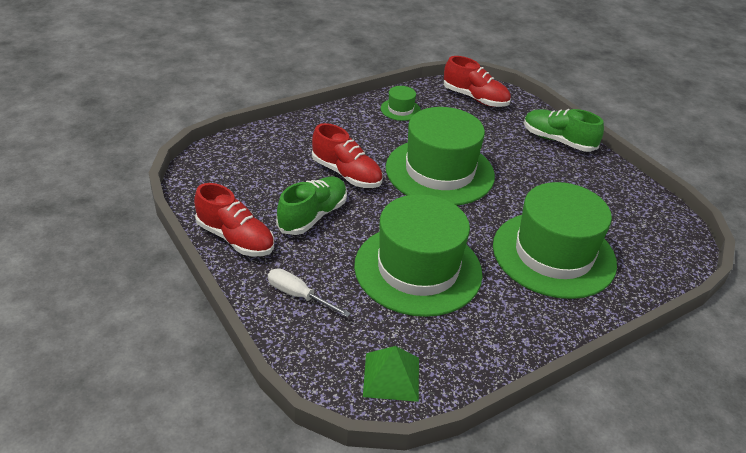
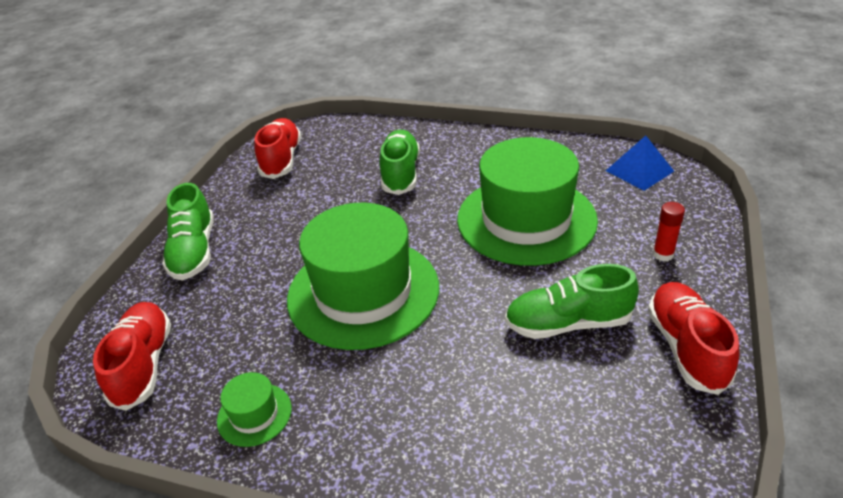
camera: 125 degrees left, 0 degrees up
white screwdriver [268,268,351,317] -> red glue stick [653,202,685,261]
red shoe [312,123,382,188] -> red shoe moved to [255,118,301,179]
green pyramid [363,346,419,402] -> blue pyramid [606,135,674,191]
green hat [493,182,617,299] -> green shoe [379,130,420,195]

